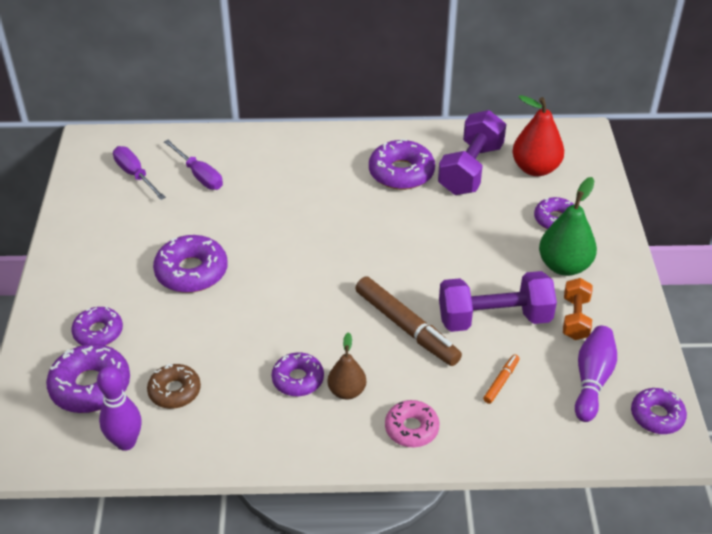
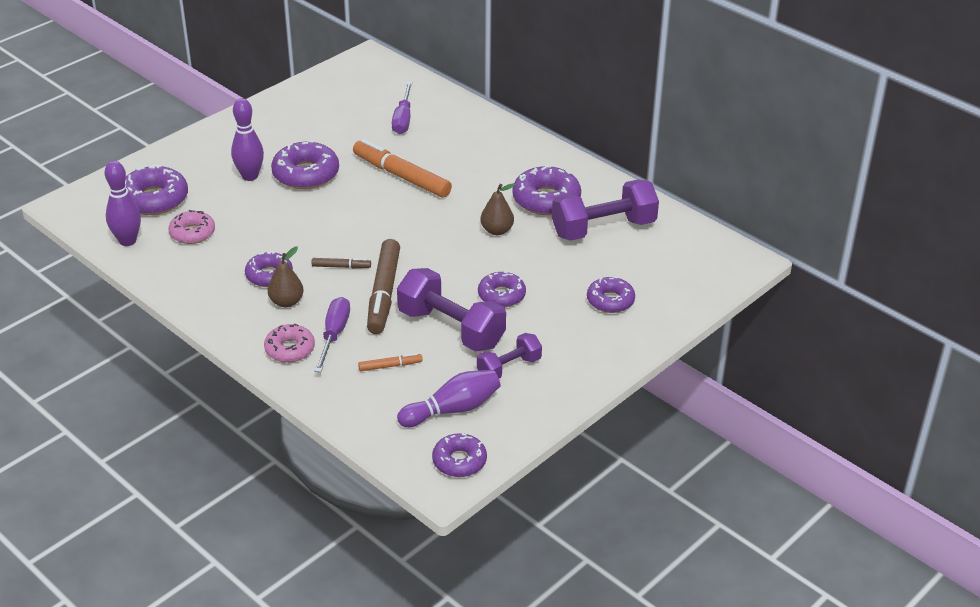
camera: 45 degrees right, 5 degrees down
purple donut [71,306,123,345] -> purple donut moved to [478,272,526,307]
purple screwdriver [113,146,166,200] -> purple screwdriver moved to [315,297,350,372]
brown donut [147,364,201,409] -> pink donut [168,210,215,244]
red pear [512,95,564,176] -> none
green pear [539,177,597,276] -> none
orange dumbbell [563,278,592,340] -> purple dumbbell [477,333,542,378]
none -> purple bowling pin [231,98,264,181]
none -> brown marker [312,258,371,268]
none -> orange marker [353,139,452,198]
none -> brown pear [481,183,516,235]

